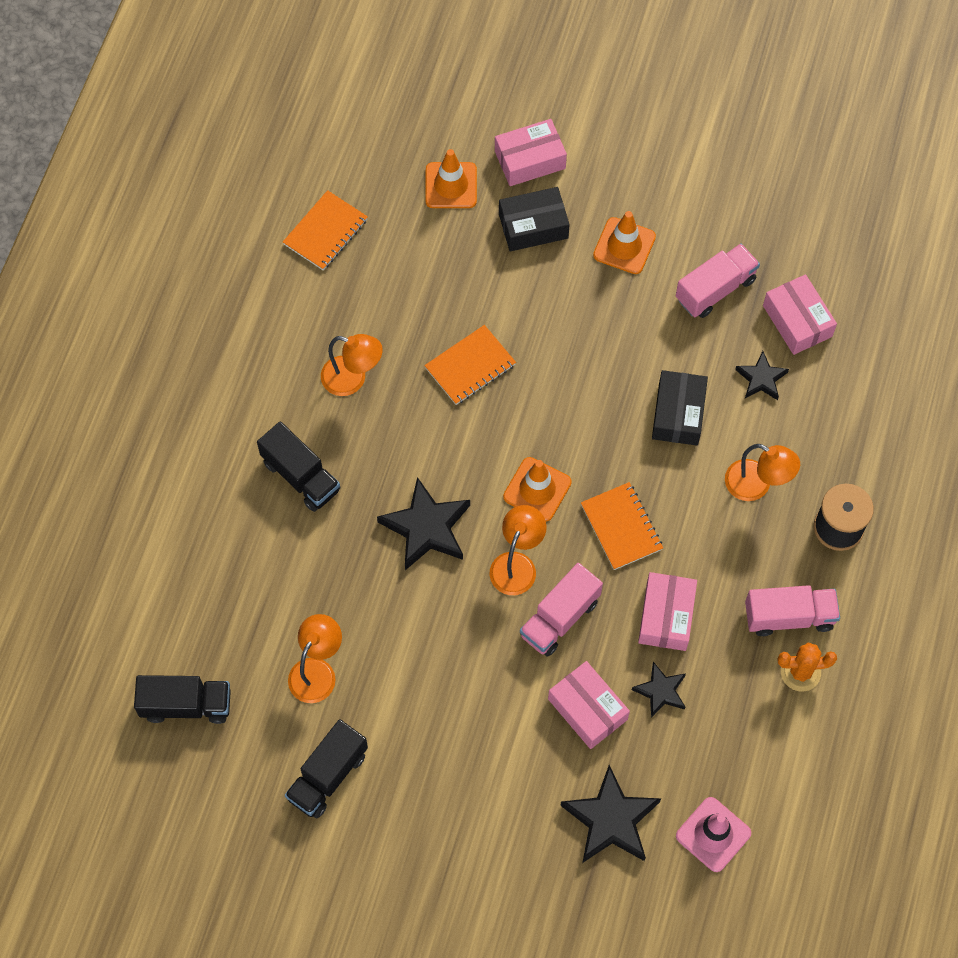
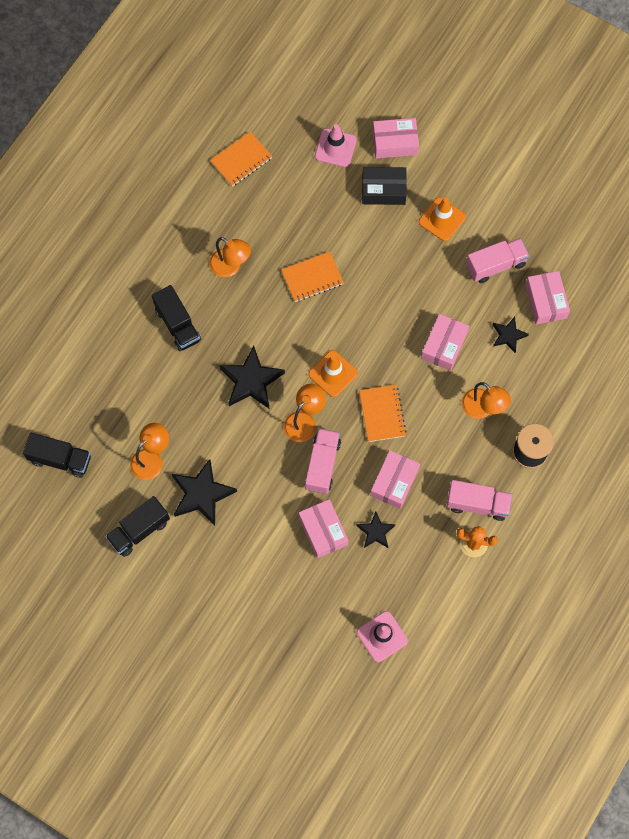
camera: 15 degrees right, 5 degrees up
orange traffic cone [425,149,477,208] -> pink traffic cone [315,124,357,167]
pink truck [520,563,603,657] -> pink truck turned 135 degrees clockwise [305,428,341,494]
black star [560,765,661,863] -> black star moved to [172,459,237,526]
black box [652,370,708,446] -> pink box [421,314,469,371]

